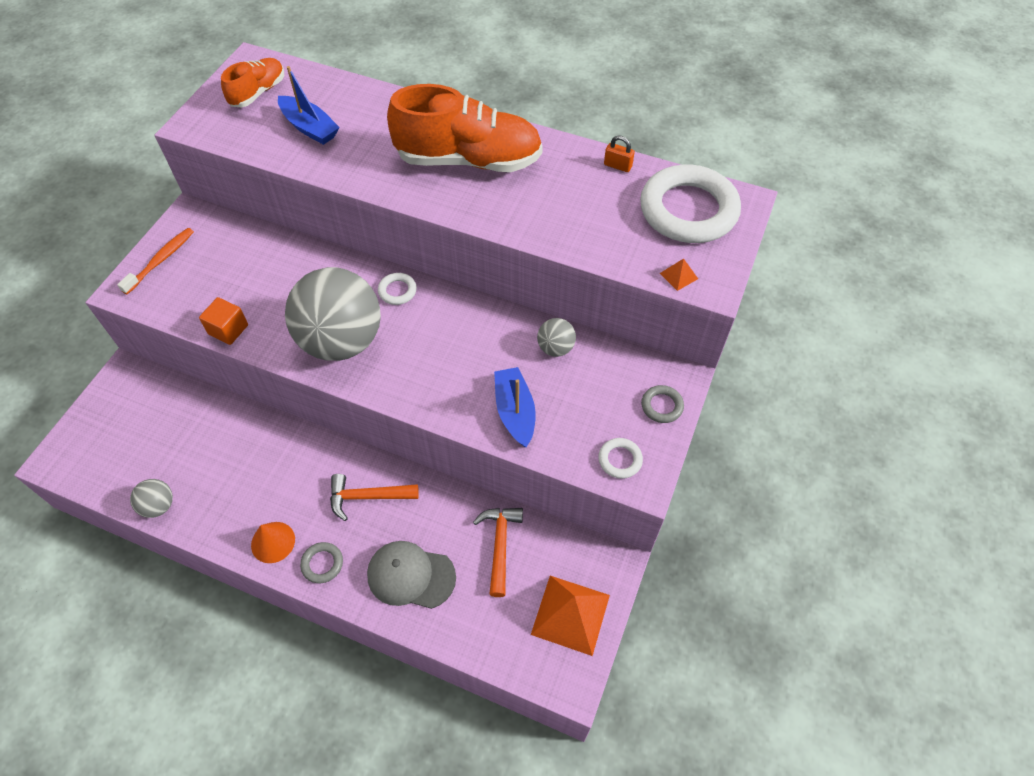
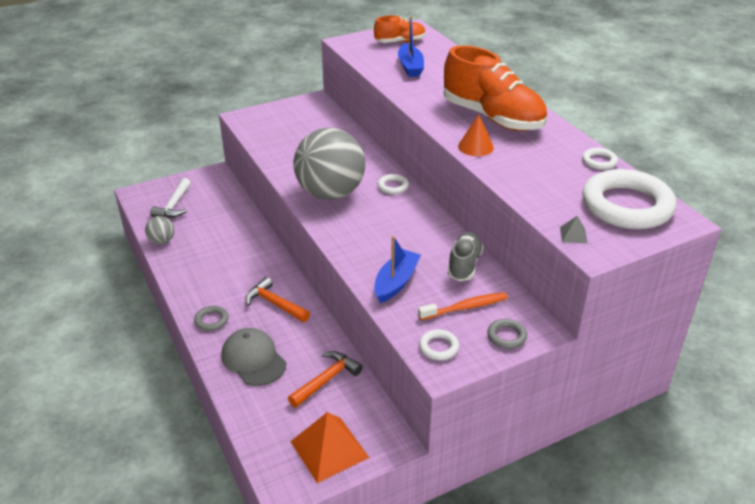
camera: 40 degrees right, 20 degrees down
orange toothbrush [117,228,194,294] -> orange toothbrush moved to [418,292,508,320]
orange cube [199,297,248,345] -> none
orange cone [251,522,295,563] -> orange cone moved to [458,114,494,156]
grey ball [537,318,576,357] -> grey shoe [448,232,484,281]
orange padlock [604,135,635,172] -> white ring [582,148,618,170]
orange pyramid [660,259,698,291] -> grey pyramid [560,216,587,244]
none -> white hammer [150,178,191,218]

